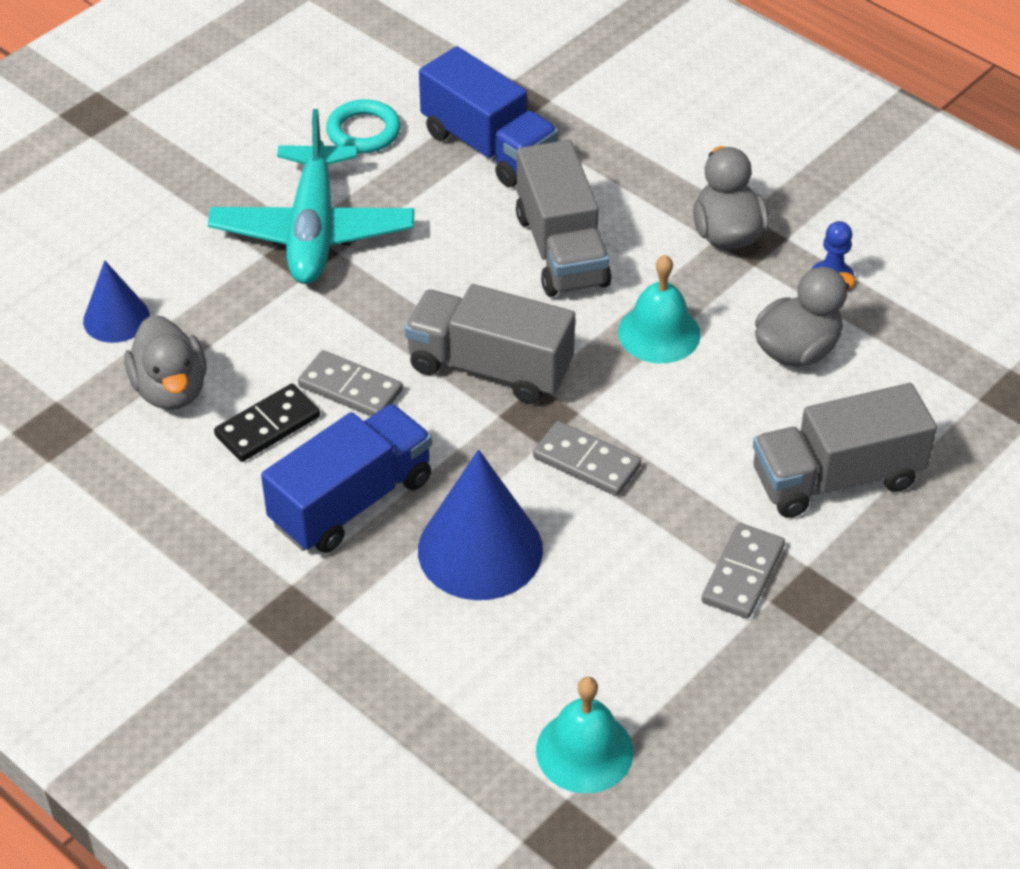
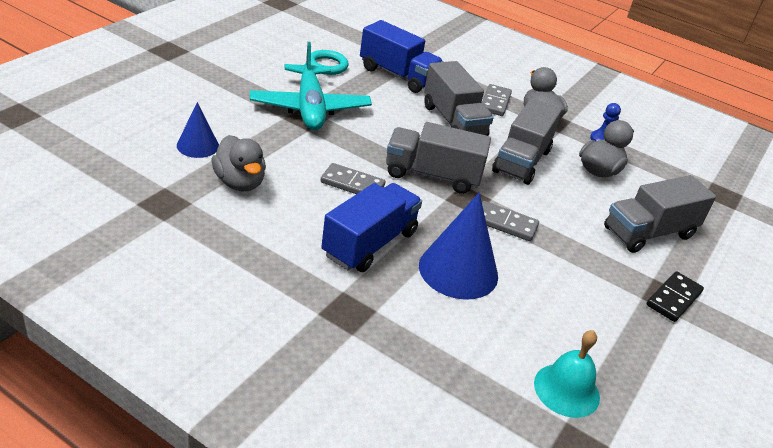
camera: 15 degrees left, 10 degrees down
black domino [214,384,320,462] -> black domino moved to [647,271,704,322]
turquoise bell [618,255,701,363] -> grey truck [492,98,562,185]
grey domino [701,523,785,619] -> grey domino moved to [482,84,512,116]

